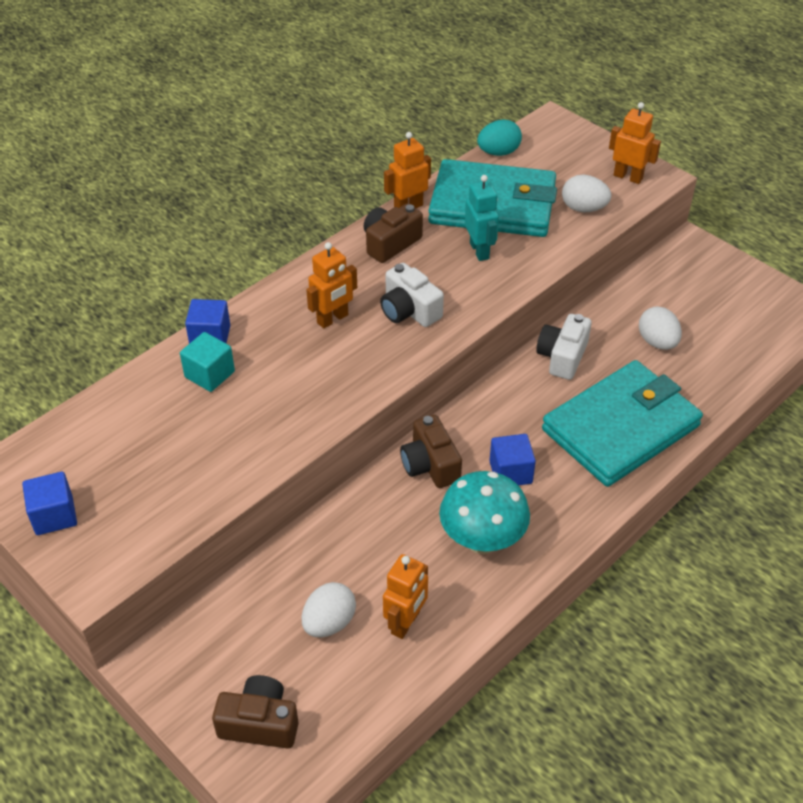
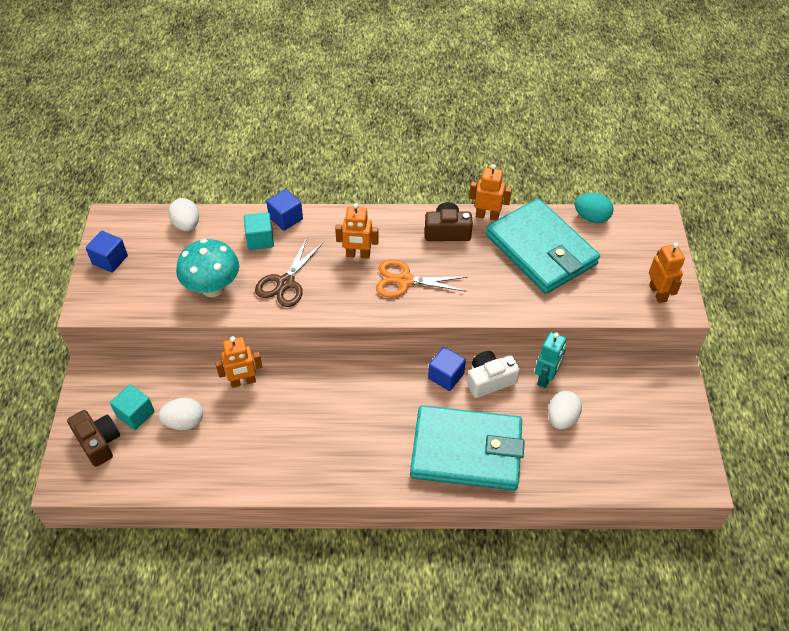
camera: 45 degrees right, 5 degrees up
white camera [380,263,444,327] -> orange scissors [376,259,467,298]
orange robot [383,554,428,639] -> orange robot moved to [215,336,262,388]
brown camera [400,415,462,488] -> none
turquoise mushroom [439,471,530,554] -> turquoise mushroom moved to [176,239,239,297]
turquoise robot [465,175,499,261] -> turquoise robot moved to [535,332,566,388]
blue cube [489,434,536,485] -> blue cube moved to [428,347,466,391]
white egg [562,175,611,212] -> white egg moved to [168,198,199,231]
none -> turquoise cube [110,384,155,430]
none -> brown scissors [255,238,323,307]

